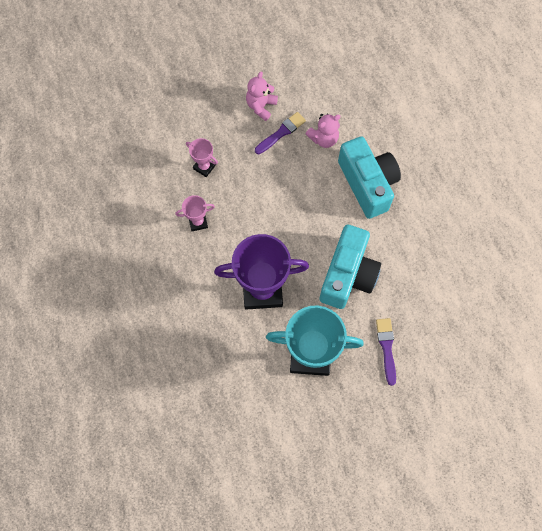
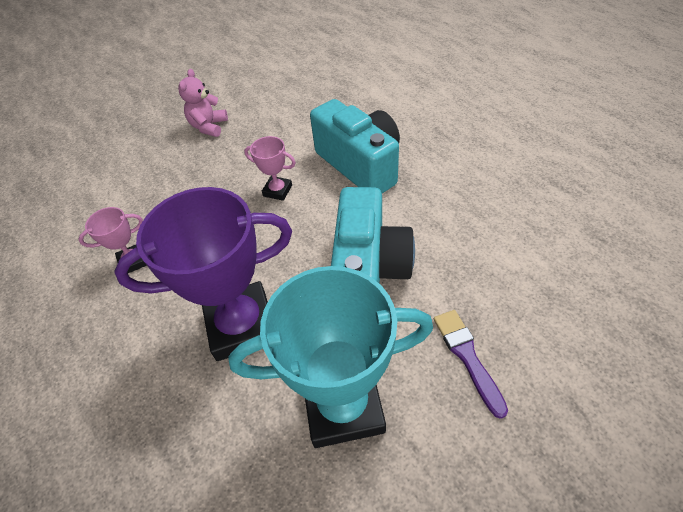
camera: 10 degrees left, 20 degrees down
pink trophy [186,138,218,177] -> pink trophy moved to [244,136,296,201]
purple brush [255,112,306,154] -> none
pink teddy bear [306,114,340,148] -> none

